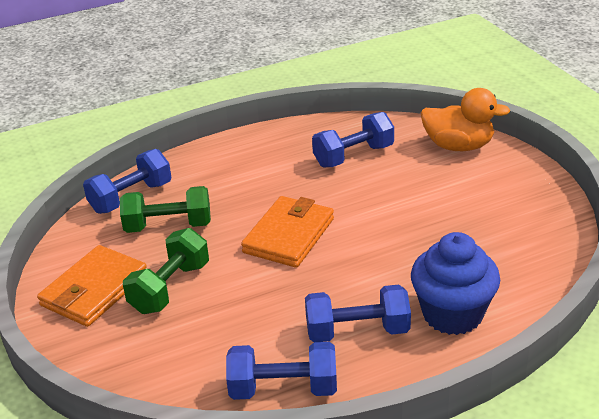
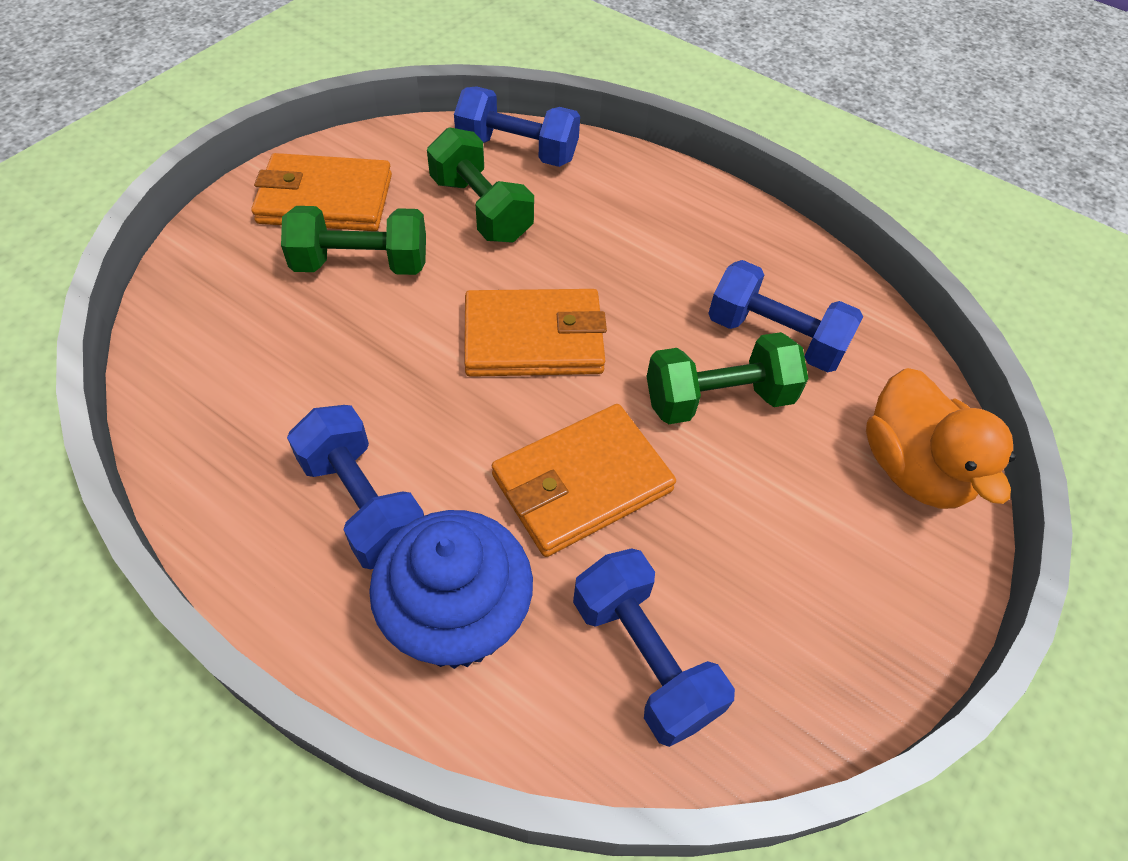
camera: 55 degrees right, 20 degrees up
blue dumbbell [226,342,337,400] -> blue dumbbell moved to [573,548,735,747]
none -> orange wallet [492,404,676,557]
none -> green dumbbell [646,332,808,424]

